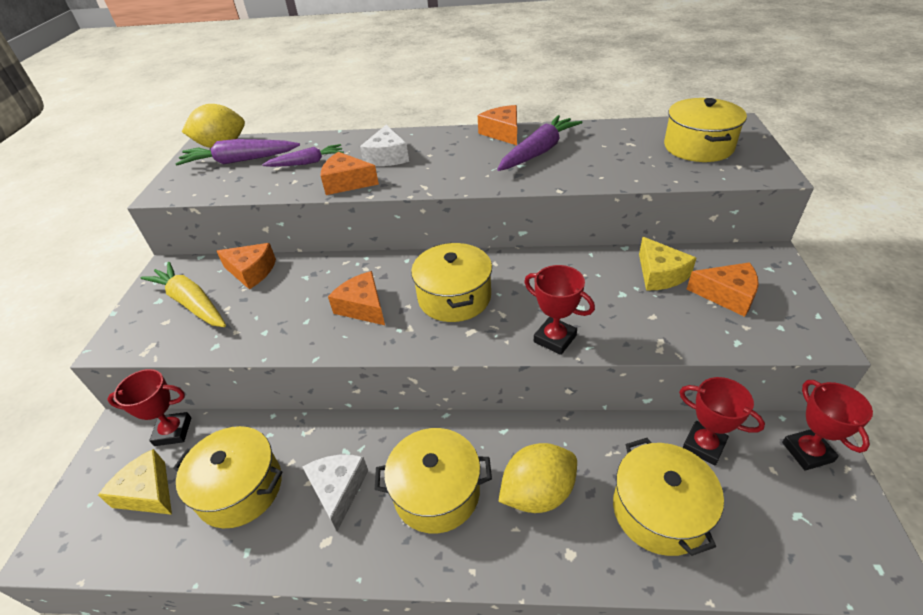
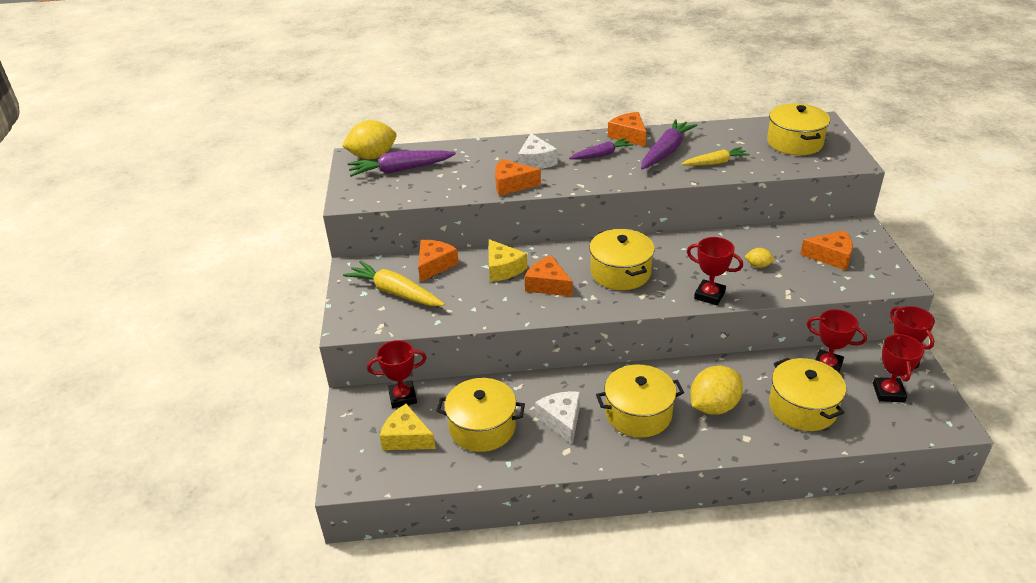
camera: 10 degrees left, 5 degrees down
orange cheese [217,243,276,289] -> orange cheese turned 75 degrees counterclockwise [418,240,459,282]
purple carrot [262,144,344,167] -> purple carrot moved to [569,138,634,160]
yellow cheese [639,237,696,291] -> yellow cheese moved to [489,239,527,282]
none -> yellow carrot [681,147,750,166]
none -> yellow lemon [744,248,774,268]
none -> red trophy [873,333,924,402]

